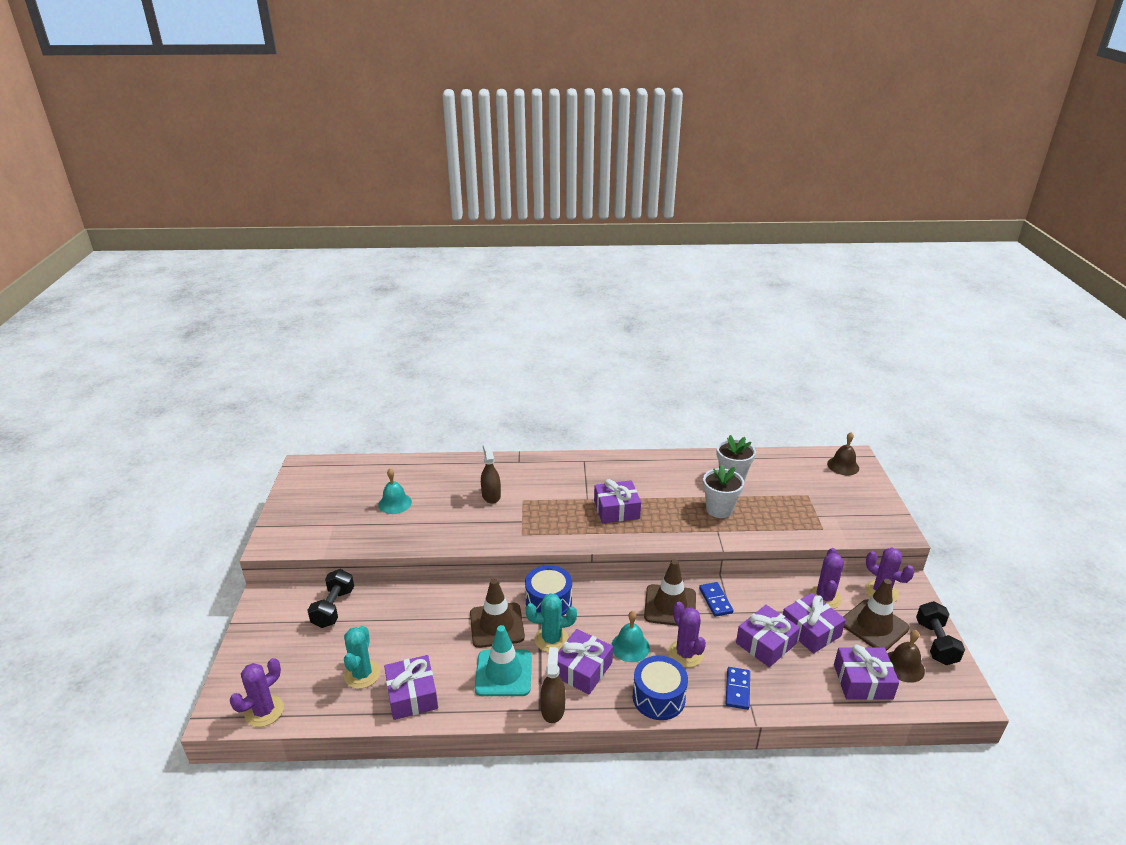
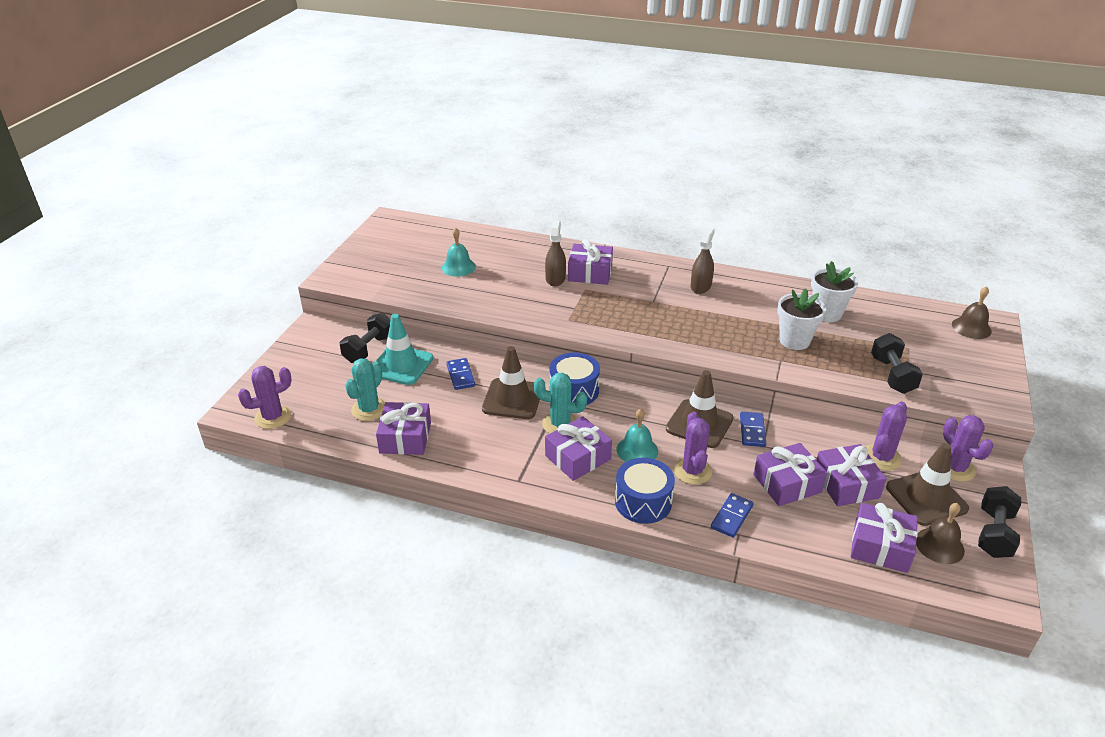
camera: 20 degrees right, 5 degrees up
turquoise traffic cone [475,625,532,696] -> turquoise traffic cone moved to [376,314,433,385]
brown spray bottle [540,647,565,723] -> brown spray bottle moved to [690,227,715,294]
purple gift [594,479,641,523] -> purple gift moved to [568,239,613,285]
none -> blue domino [447,358,475,390]
none -> black dumbbell [871,333,923,394]

